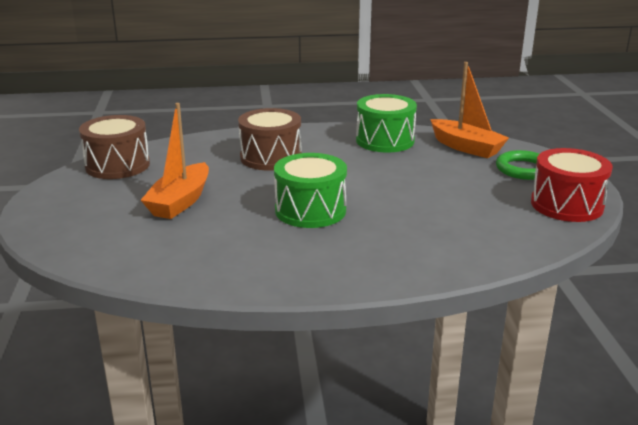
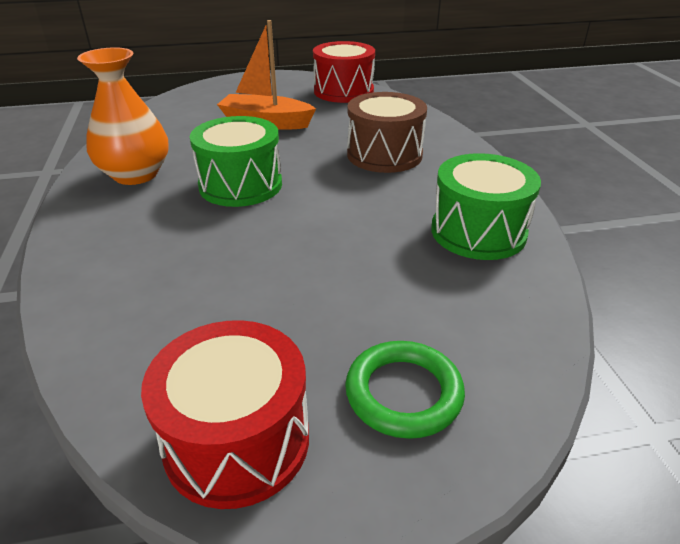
camera: 85 degrees right, 10 degrees up
brown drum [79,115,150,179] -> red drum [313,41,375,103]
orange boat [430,62,509,158] -> none
none -> orange vase [77,47,169,185]

